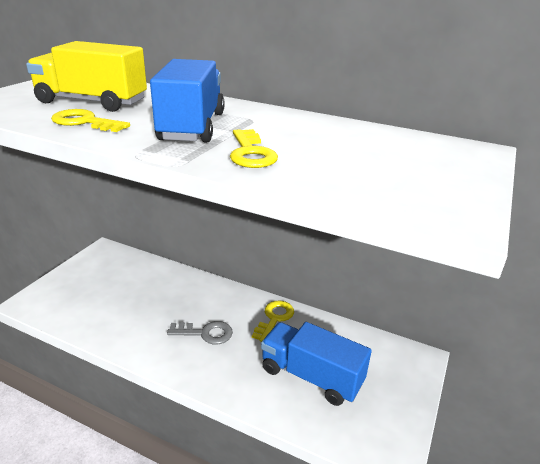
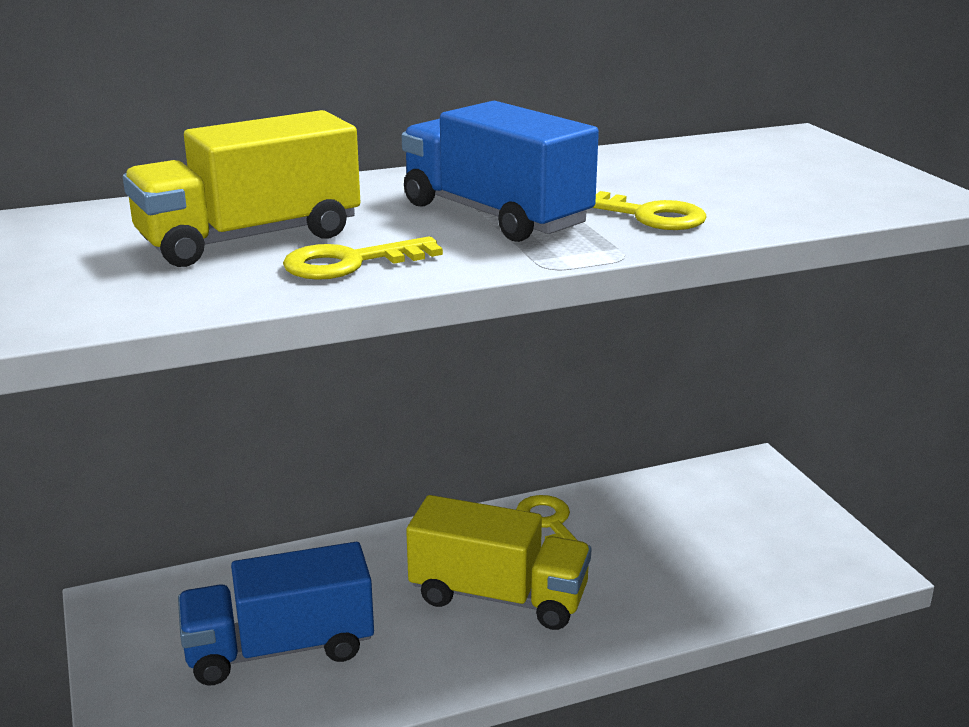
camera: 45 degrees left, 5 degrees down
grey key [167,321,233,344] -> yellow truck [406,495,591,630]
blue truck [261,322,372,406] -> blue truck moved to [178,542,374,685]

